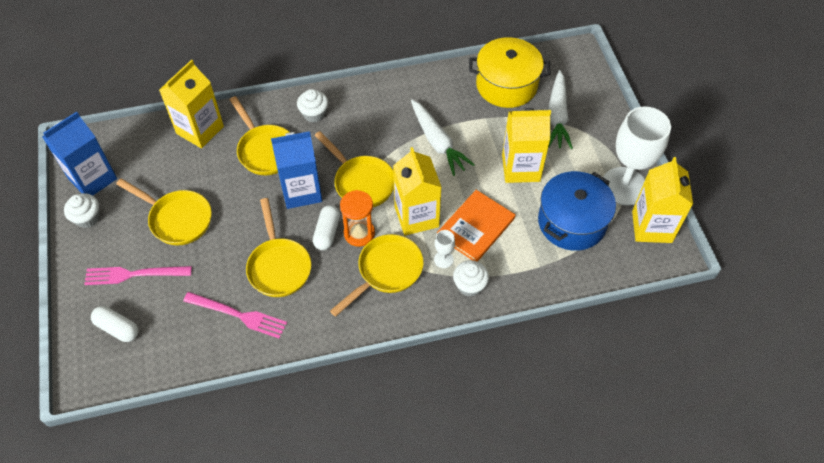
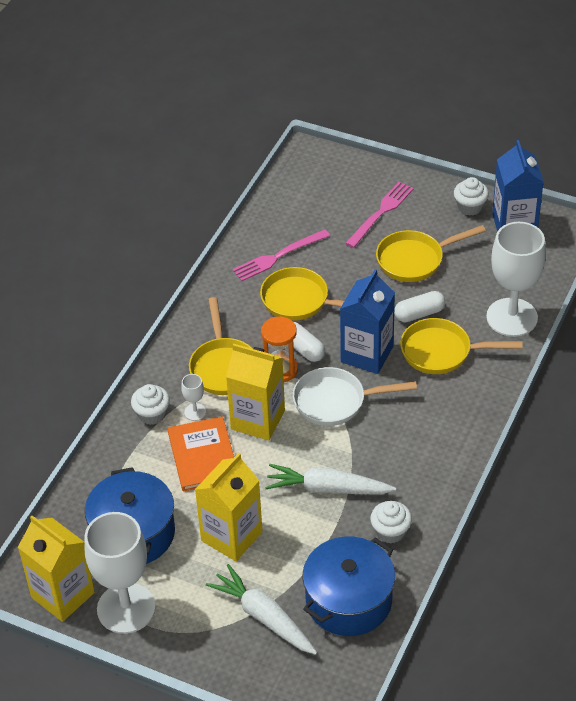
camera: 130 degrees right, 10 degrees down
white capsule [91,306,138,342] -> white capsule moved to [394,291,445,322]
yellow carton [159,60,224,149] -> white goblet [486,222,546,337]
white cupcake [297,89,328,123] -> white cupcake moved to [370,501,412,544]
yellow pan [314,131,394,207] -> white pan [293,367,417,426]
yellow pot [469,37,550,108] -> blue pot [302,536,395,636]

